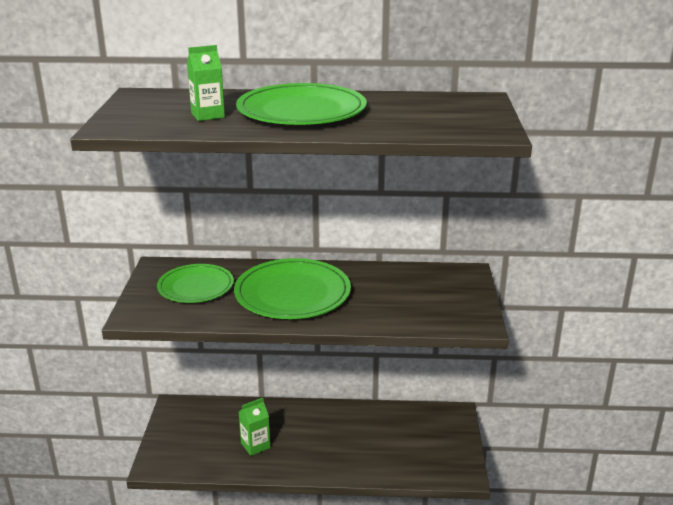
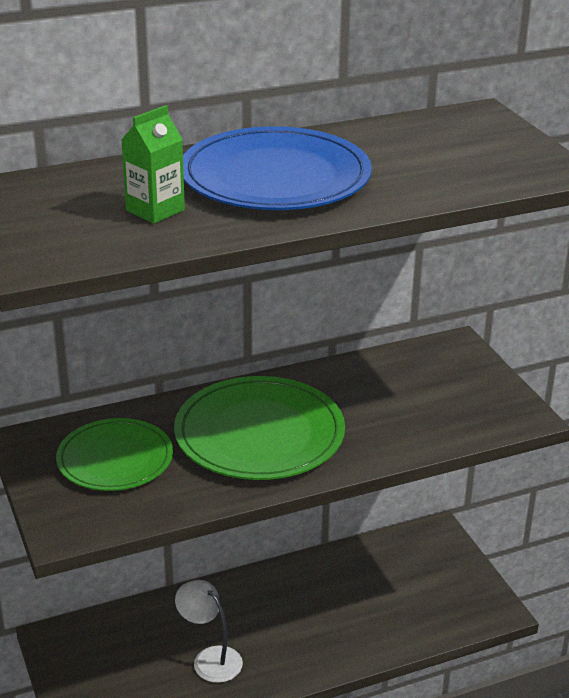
camera: 25 degrees left, 5 degrees up
green plate [236,83,367,125] -> blue plate [183,126,372,210]
green carton [239,398,270,456] -> white lamp [175,580,243,683]

